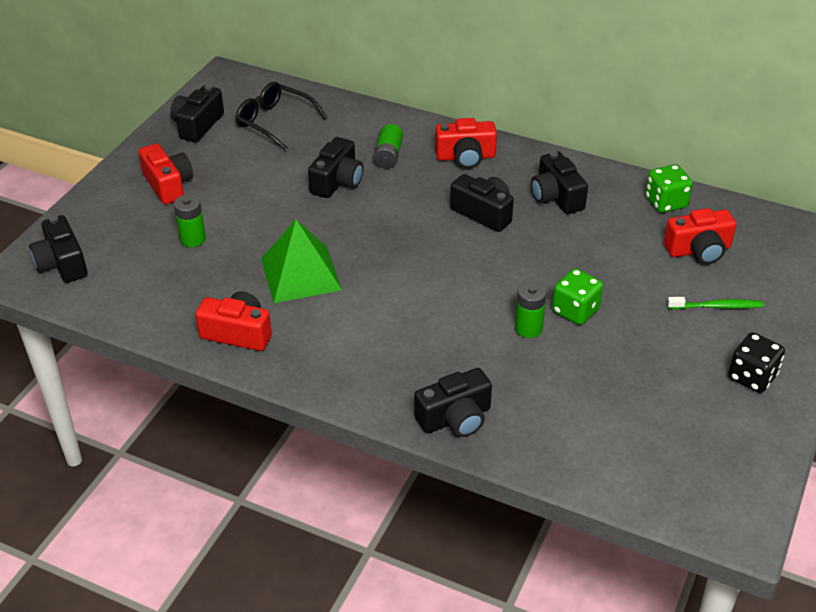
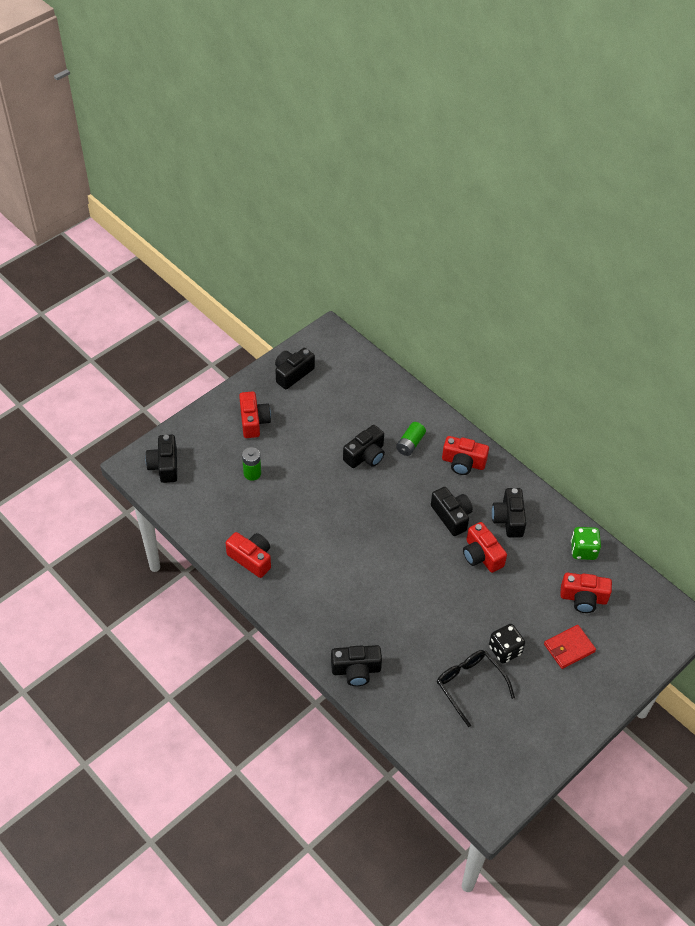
camera: 20 degrees right, 10 degrees up
black glasses [236,82,327,151] -> black glasses moved to [437,650,515,727]
green pyramid [261,219,342,303] -> none
green battery [515,282,547,338] -> none
green dice [552,268,603,325] -> none
green toothbrush [667,297,764,309] -> red wallet [544,625,596,669]
black dice [728,332,785,393] -> black dice moved to [489,624,525,664]
none -> red camera [463,522,507,573]

